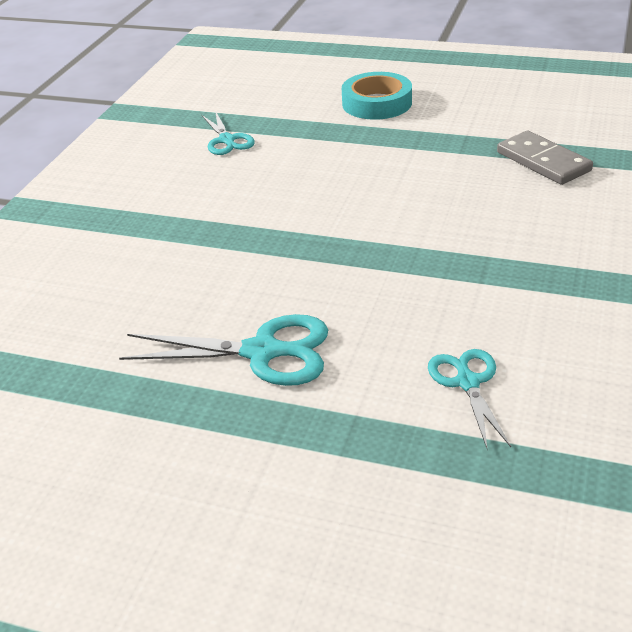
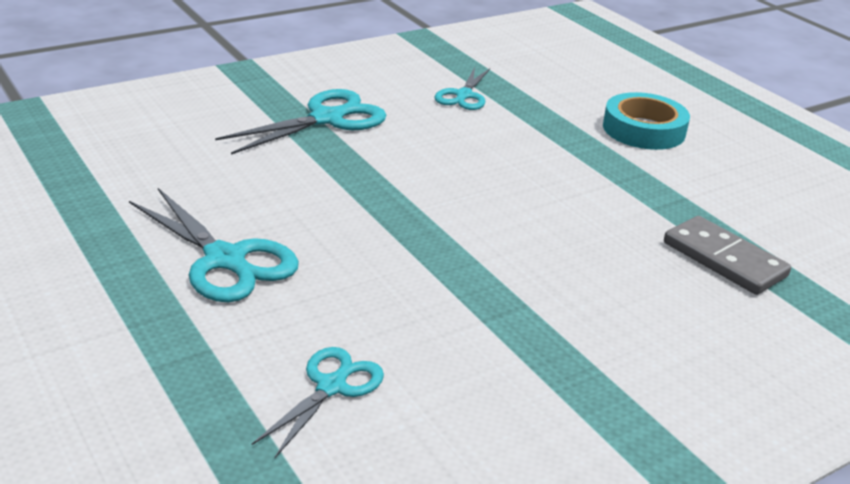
camera: 35 degrees right, 5 degrees down
grey domino [497,131,593,185] -> grey domino turned 45 degrees counterclockwise [664,216,791,295]
none -> turquoise scissors [215,89,386,155]

